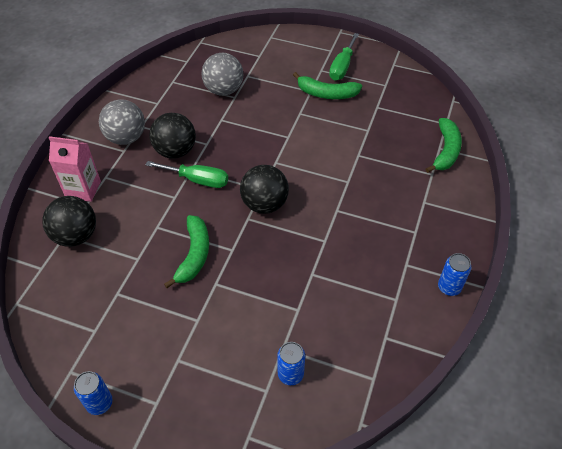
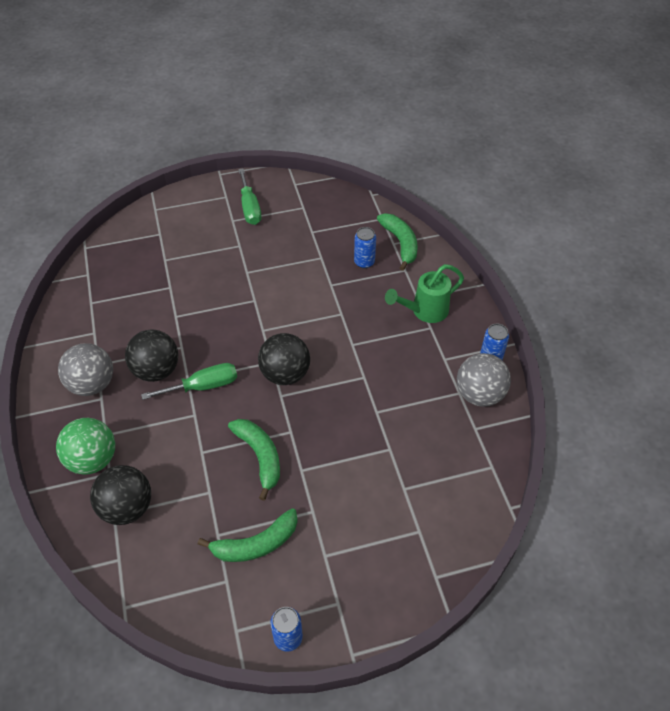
camera: 35 degrees left, 0 degrees up
pink carton [49,136,101,202] -> green ball [56,418,115,475]
grey ball [201,53,243,96] -> grey ball moved to [457,353,511,407]
blue can [277,342,305,385] -> blue can moved to [354,227,376,268]
green banana [293,72,362,99] -> green banana moved to [198,508,298,562]
none -> green watering can [385,264,464,323]

